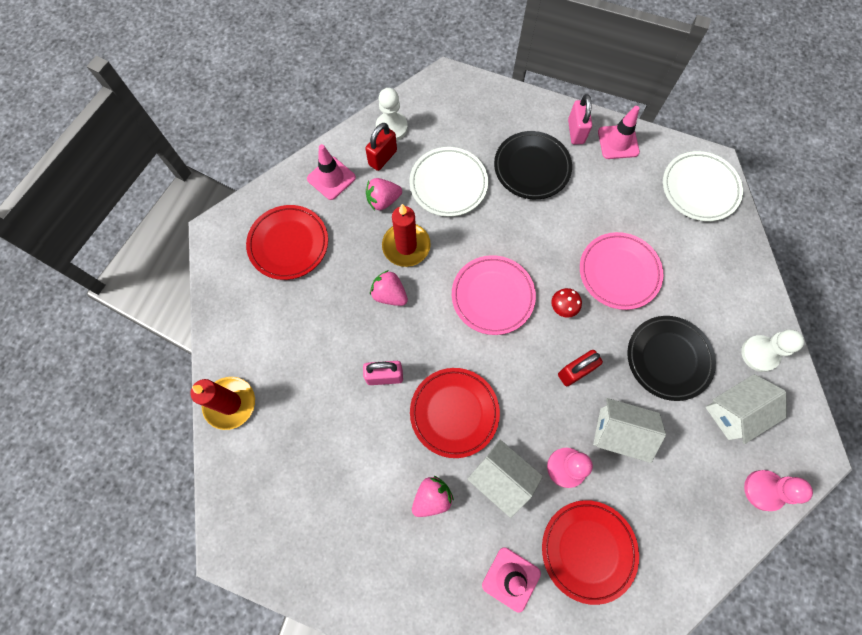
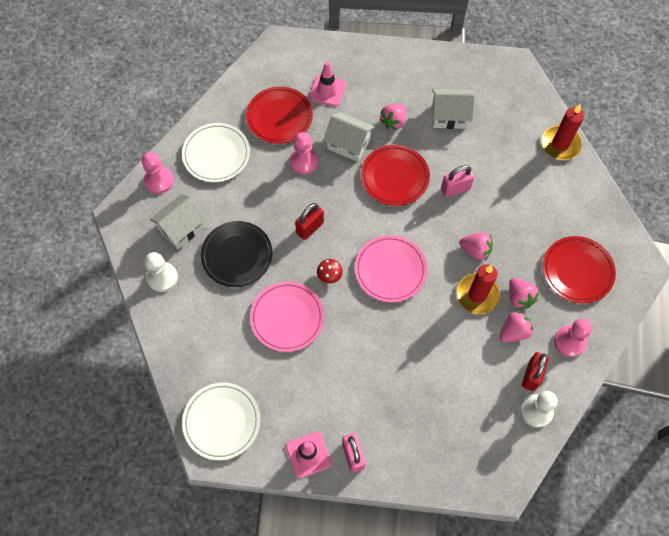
camera: 165 degrees right, 5 degrees down
pink traffic cone [307,144,356,200] -> pink pawn [554,319,592,357]
white plate [410,147,488,217] -> white plate moved to [182,123,250,182]
black plate [494,131,572,199] -> none
white house [593,398,666,463] -> white house moved to [432,89,475,129]
none -> pink strawberry [509,278,539,309]

